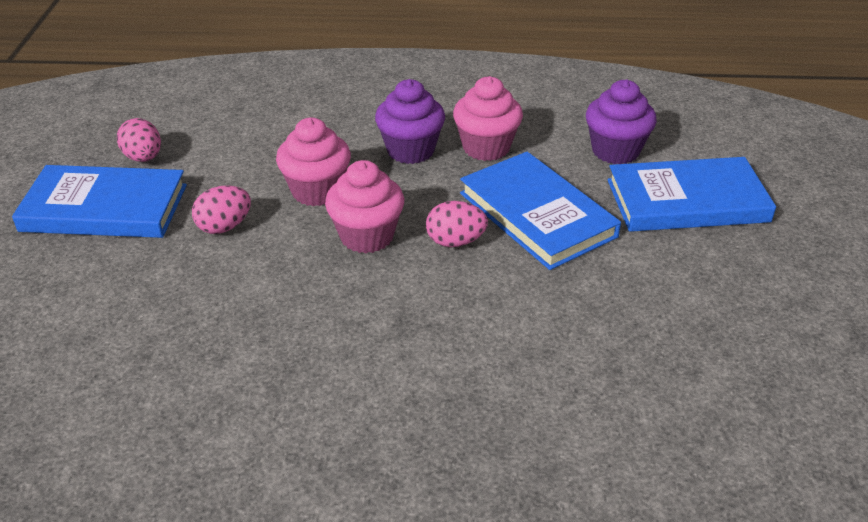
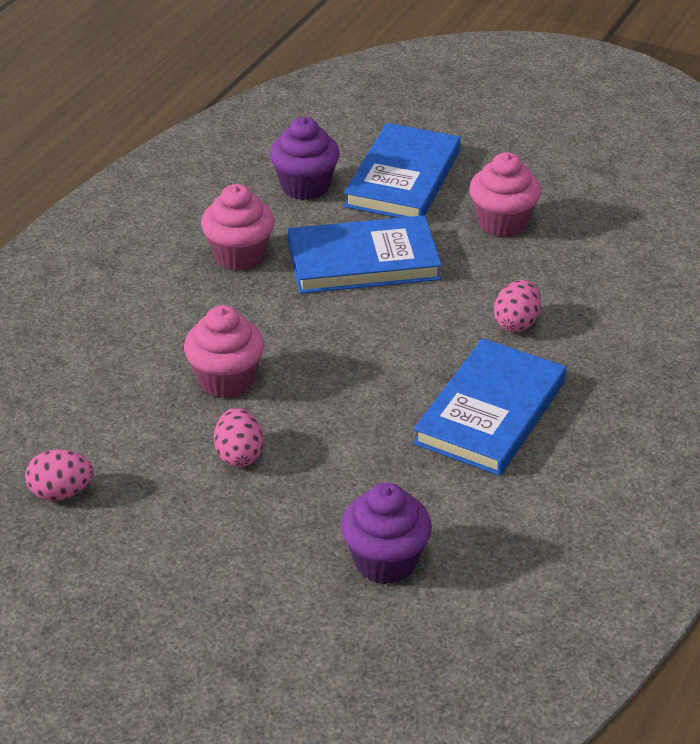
camera: 65 degrees left, 0 degrees up
blue book [12,165,187,238] -> blue book moved to [413,338,566,476]
pink cupcake [325,160,404,253] -> pink cupcake moved to [469,152,541,237]
purple cupcake [375,79,445,164] -> purple cupcake moved to [341,483,432,584]
pink egg [426,201,488,247] -> pink egg moved to [494,280,541,332]

